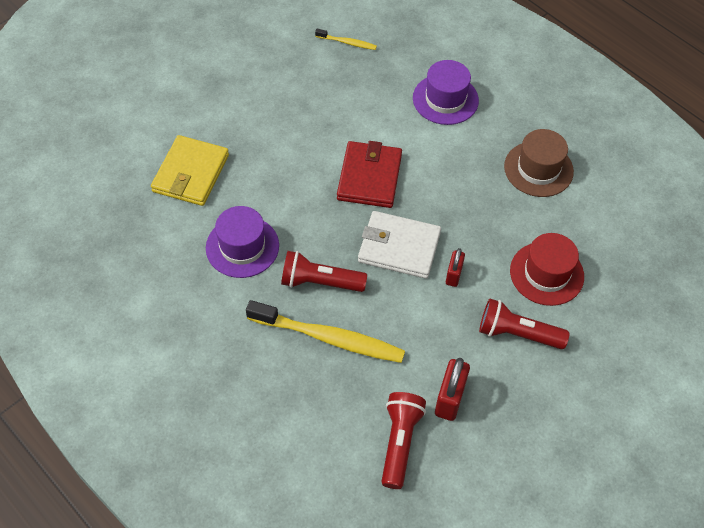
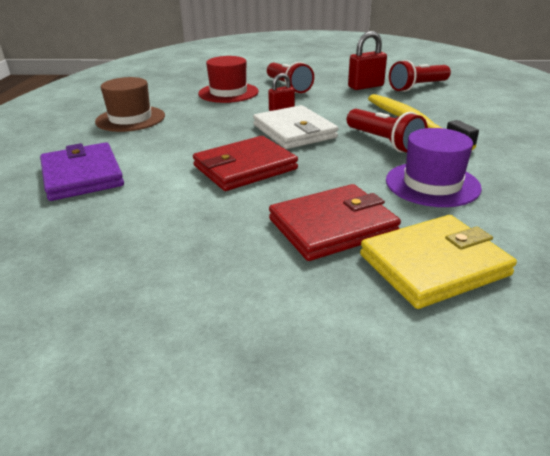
camera: 130 degrees left, 25 degrees down
yellow toothbrush [315,29,377,50] -> none
purple hat [413,60,479,125] -> purple wallet [40,142,124,201]
none -> red wallet [269,184,401,261]

